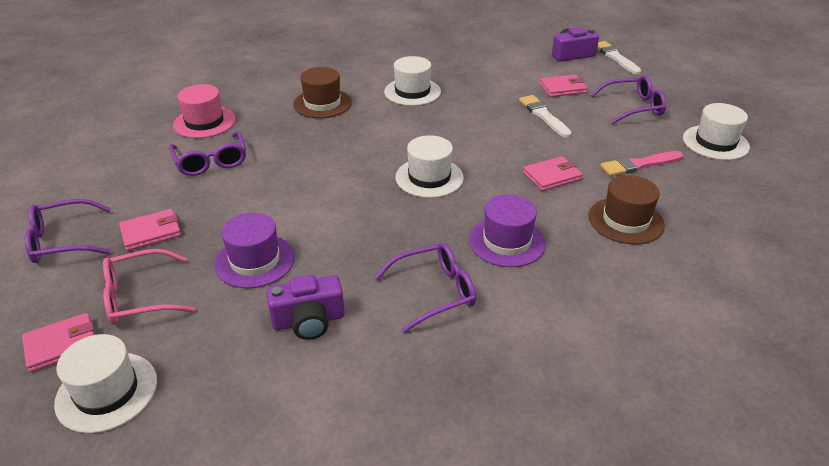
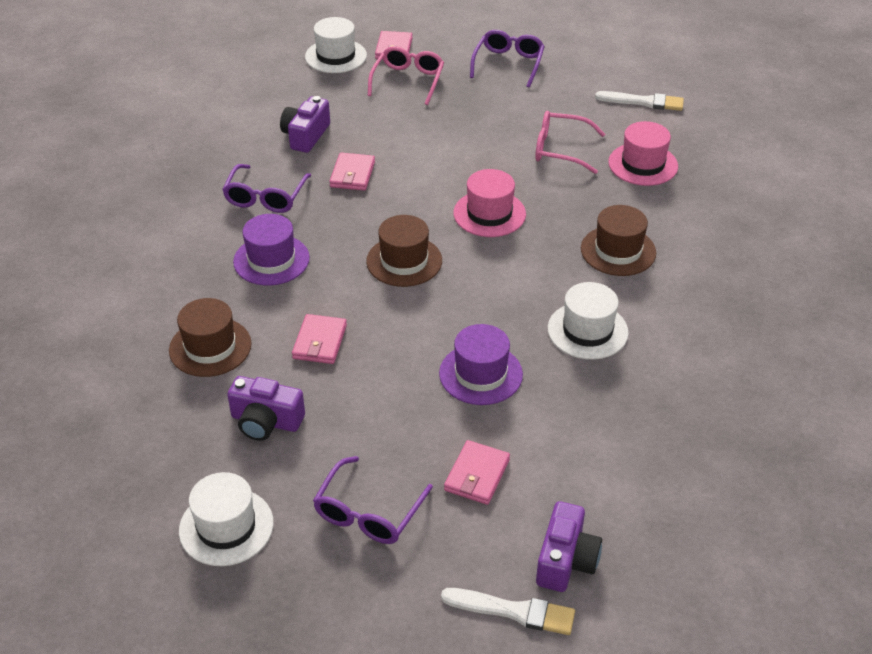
camera: 125 degrees right, 5 degrees up
pink wallet [119,209,181,251] -> pink wallet moved to [329,153,375,191]
purple glasses [169,131,246,176] -> pink glasses [535,111,605,174]
purple hat [214,212,295,288] -> purple hat moved to [439,324,523,405]
white hat [396,135,464,198] -> brown hat [366,215,442,287]
white brush [519,95,572,138] -> white brush moved to [595,91,684,111]
pink brush [600,151,683,176] -> purple camera [227,376,305,441]
none -> pink hat [453,169,526,237]

